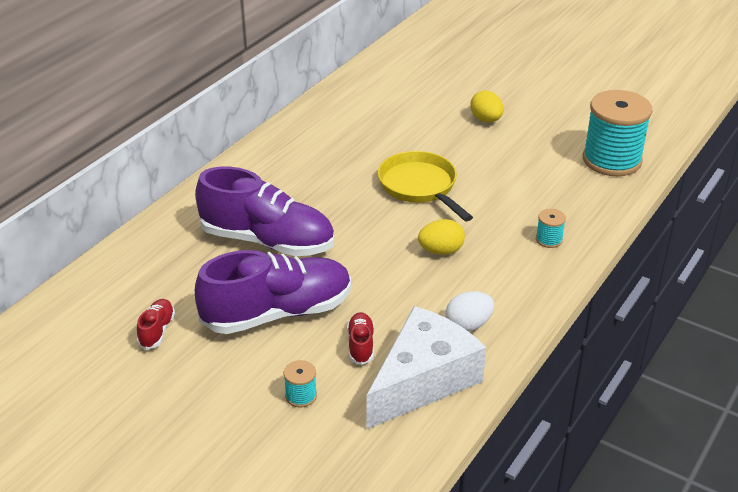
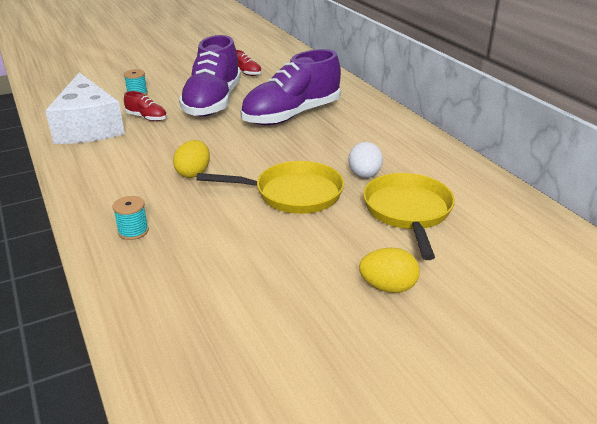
camera: 120 degrees right, 5 degrees down
white egg [445,291,494,332] -> white egg moved to [348,142,383,178]
turquoise spool [583,90,653,176] -> none
none -> yellow pan [363,173,455,260]

